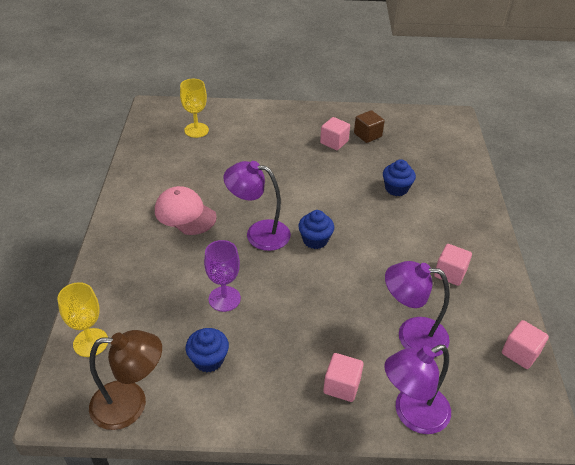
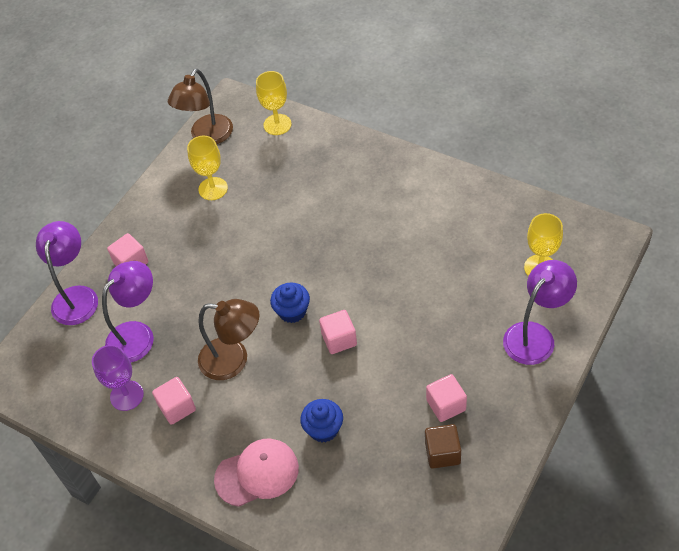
camera: 125 degrees right, 10 degrees up
pink cap [155,186,217,235] -> pink cap moved to [214,439,299,507]
blue cupcake [186,328,229,372] -> yellow goblet [187,136,228,200]
purple goblet [204,240,241,312] -> purple goblet moved to [92,345,144,411]
purple lamp [224,161,291,251] -> purple lamp moved to [503,260,577,365]
pink cube [502,320,549,369] -> pink cube moved to [319,310,357,354]
none -> brown lamp [198,299,259,380]

